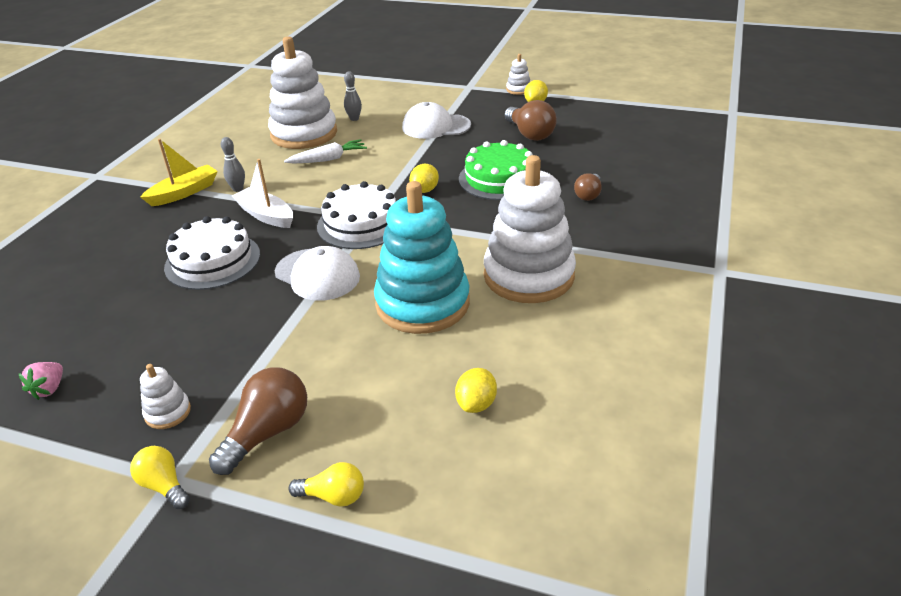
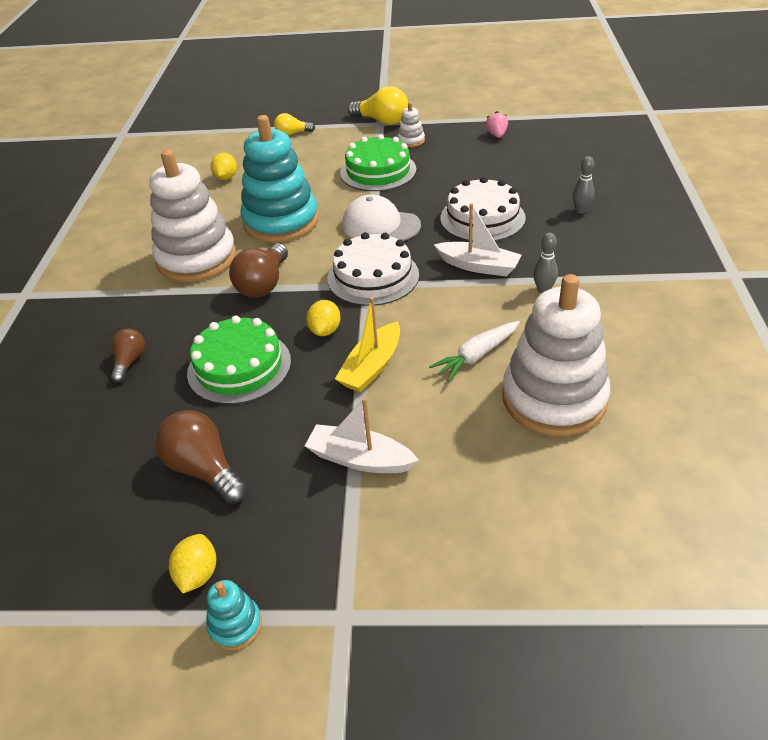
camera: 165 degrees right, 5 degrees up
yellow light bulb [130,446,190,509] -> yellow light bulb [348,86,408,125], size x1.66
yellow boat [140,138,218,206] -> yellow boat moved to [335,297,400,393]
brown light bulb [209,367,307,475] -> brown light bulb moved to [229,243,288,298]
grey bowling pin [344,72,362,121] -> grey bowling pin moved to [572,156,595,214]
white cap [402,102,471,139] -> white boat [305,398,419,473]
white stacking toy [506,54,530,95] -> turquoise stacking toy [206,580,262,650]
none -> green cake [340,134,417,191]

